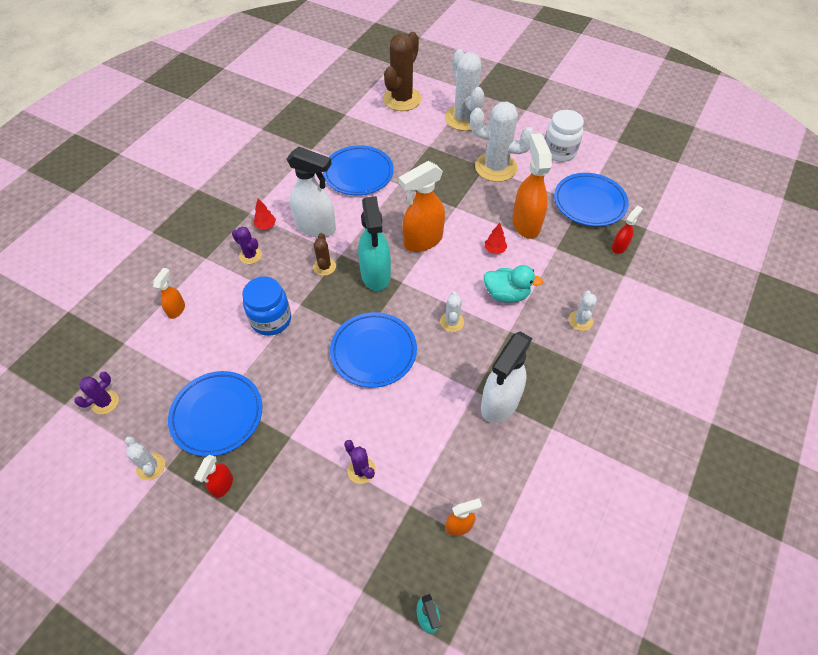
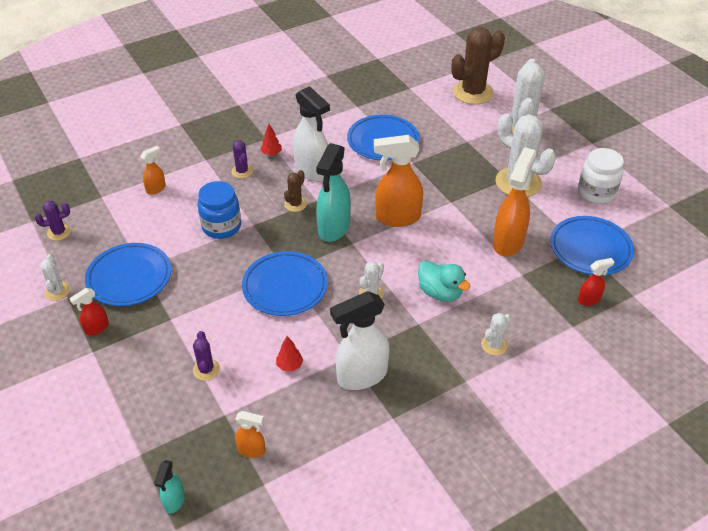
camera: 30 degrees right, 10 degrees down
red tree [485,223,507,254] -> red tree moved to [276,336,303,372]

